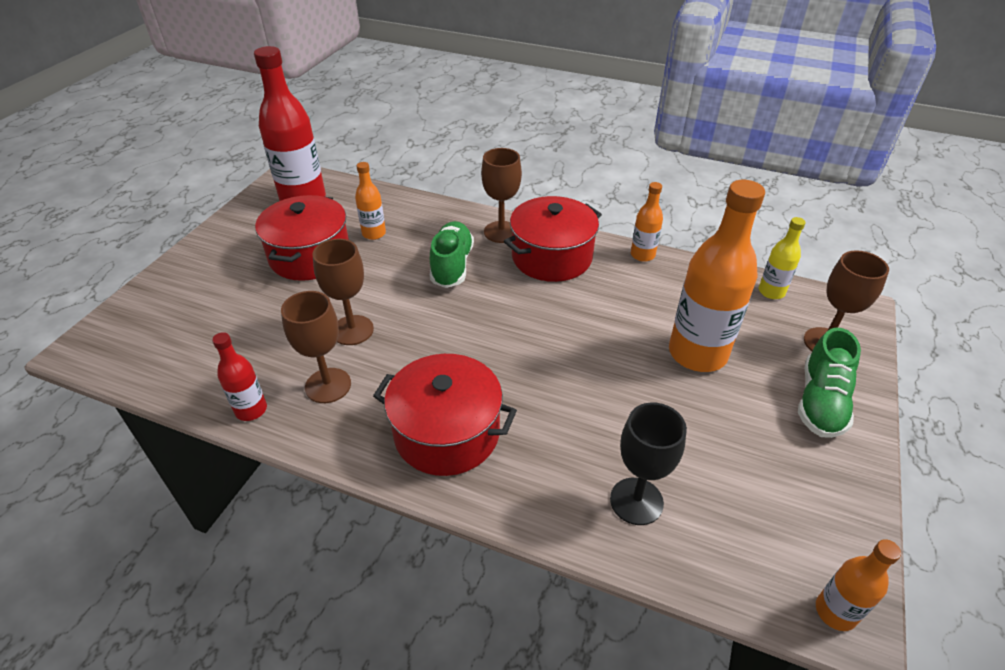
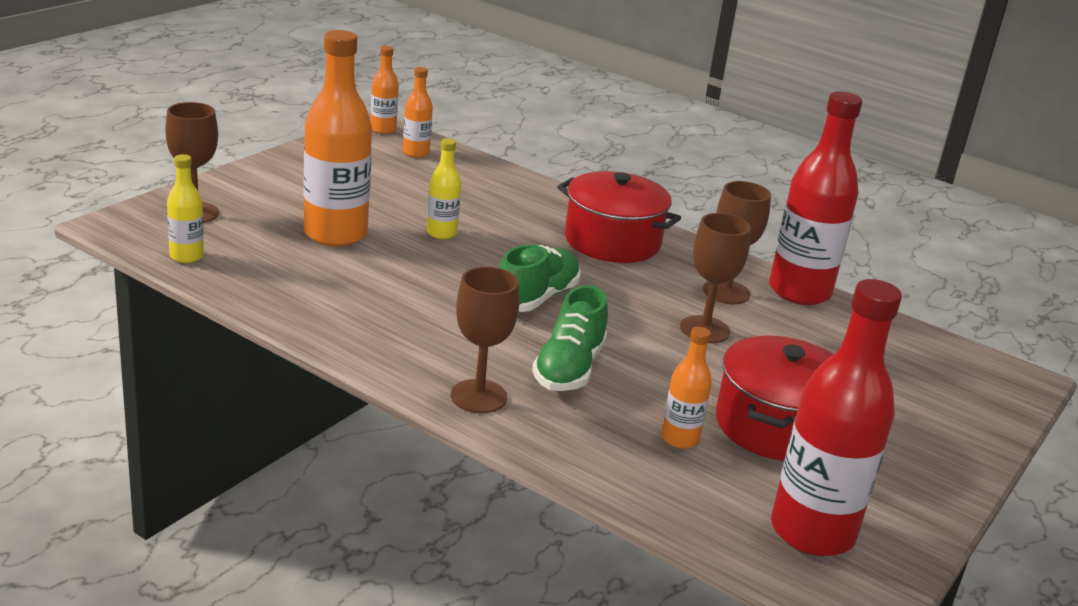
camera: 170 degrees left, 15 degrees down
red bottle [212,332,267,421] -> red bottle [769,91,862,305], size x2.02
red pot [504,196,602,282] -> none
black goblet [610,402,687,525] -> none
orange bottle [631,182,663,262] -> orange bottle moved to [403,67,433,158]
green shoe [798,328,861,438] -> green shoe moved to [499,244,581,312]
none -> yellow bottle [427,138,461,239]

